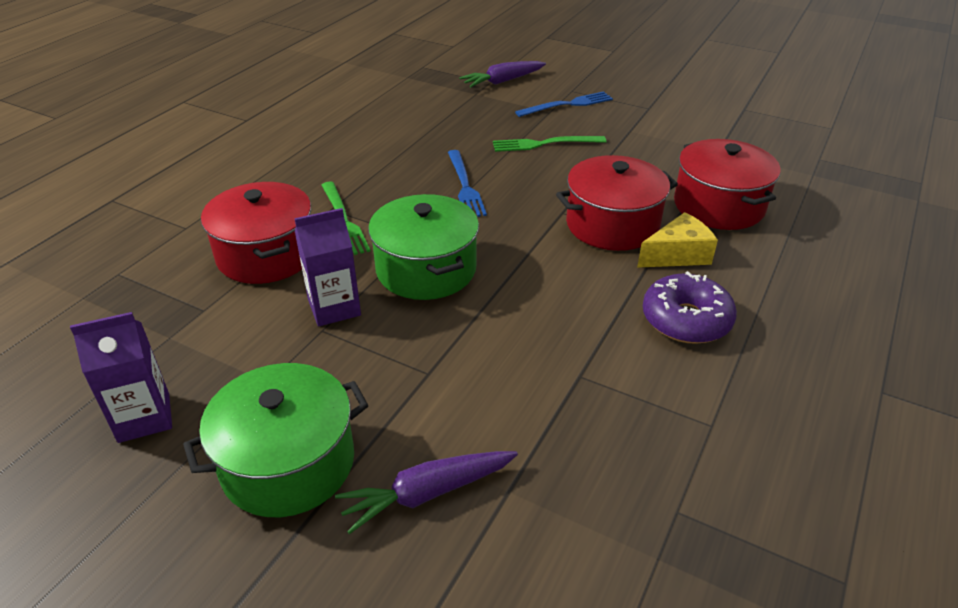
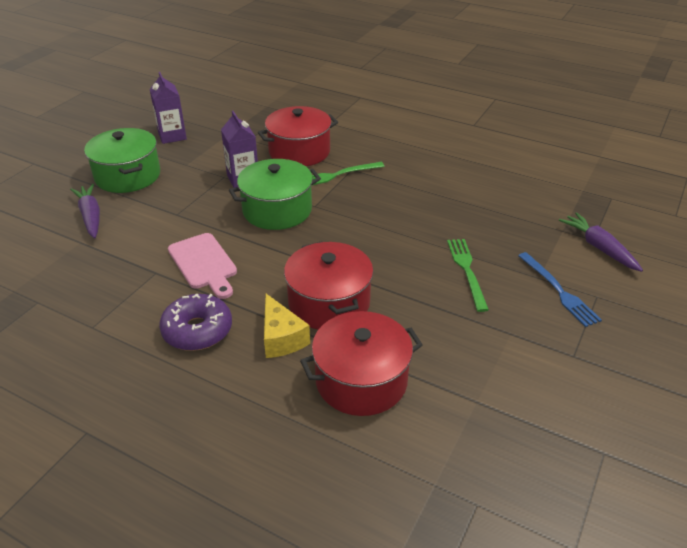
camera: 90 degrees right, 0 degrees up
blue fork [448,150,487,217] -> none
none -> pink cutting board [168,233,237,299]

